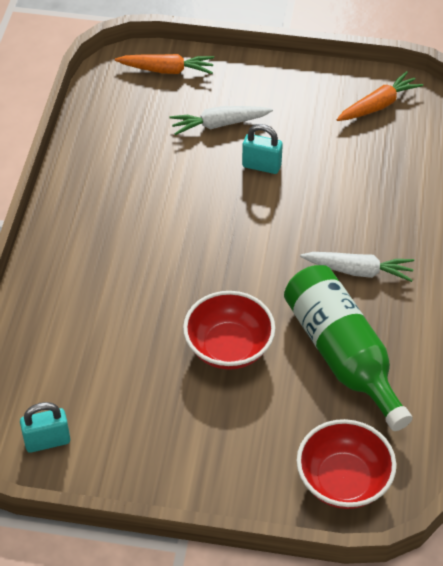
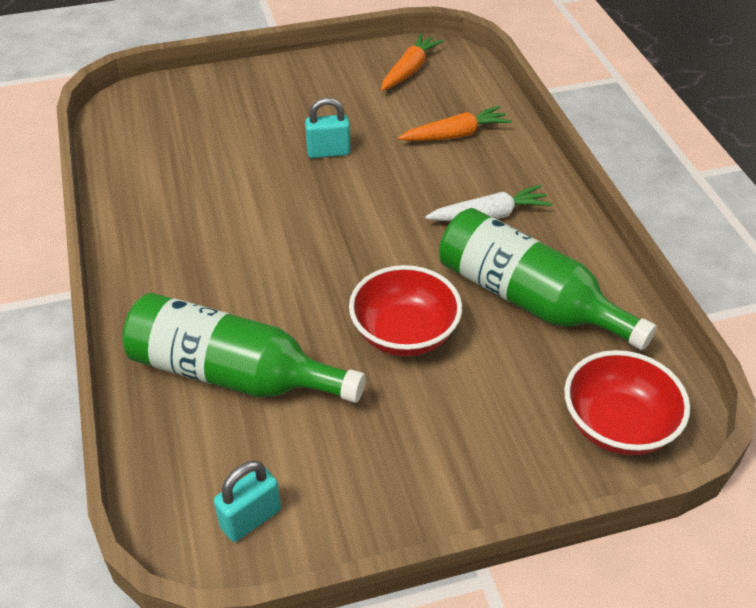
camera: 25 degrees left, 5 degrees down
orange carrot [115,54,214,74] -> orange carrot moved to [398,106,512,141]
white carrot [170,106,273,135] -> none
none -> green bottle [122,293,366,403]

